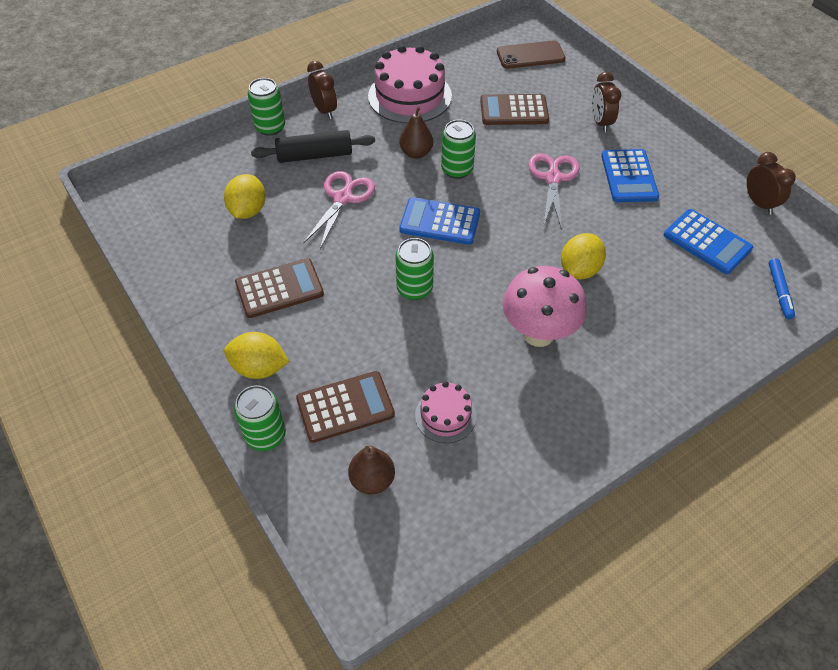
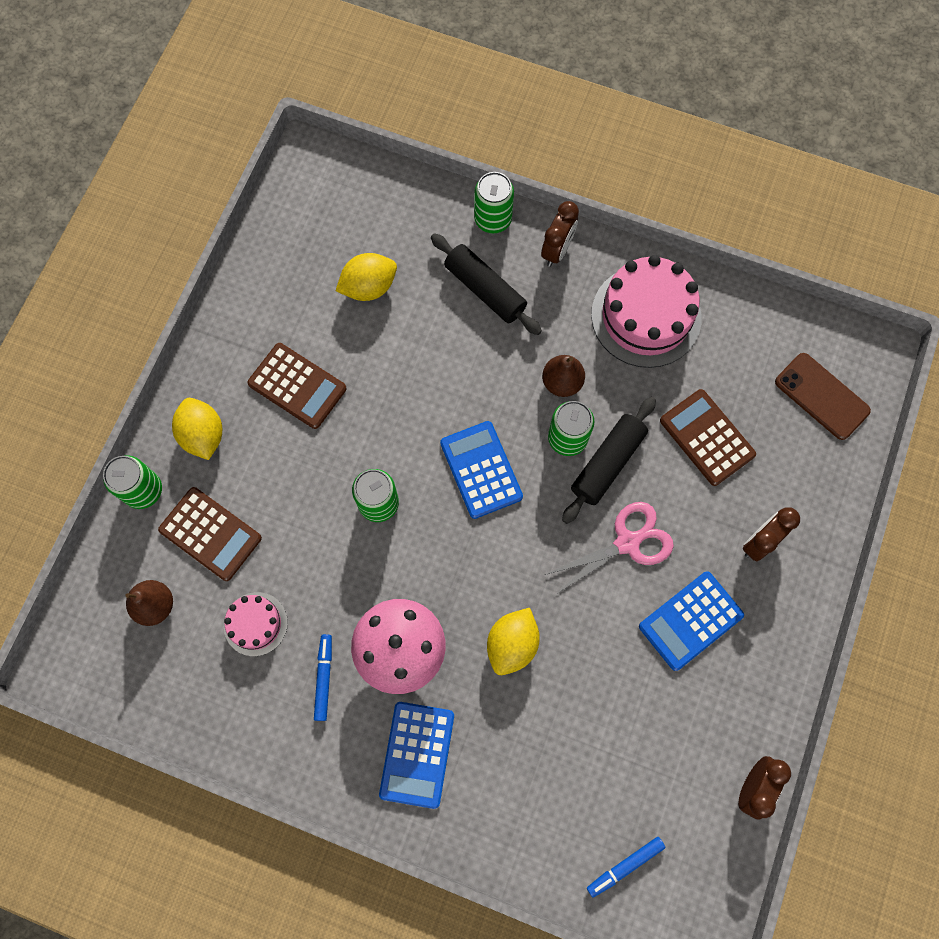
camera: 55 degrees right, 20 degrees up
pink scissors [303,171,375,249] -> none
yellow lemon [561,233,606,279] -> yellow lemon turned 60 degrees counterclockwise [487,608,540,675]
blue calculator [664,209,753,274] -> blue calculator moved to [379,702,454,809]
none -> blue marker [314,634,332,721]
none -> black rolling pin [562,397,656,524]

